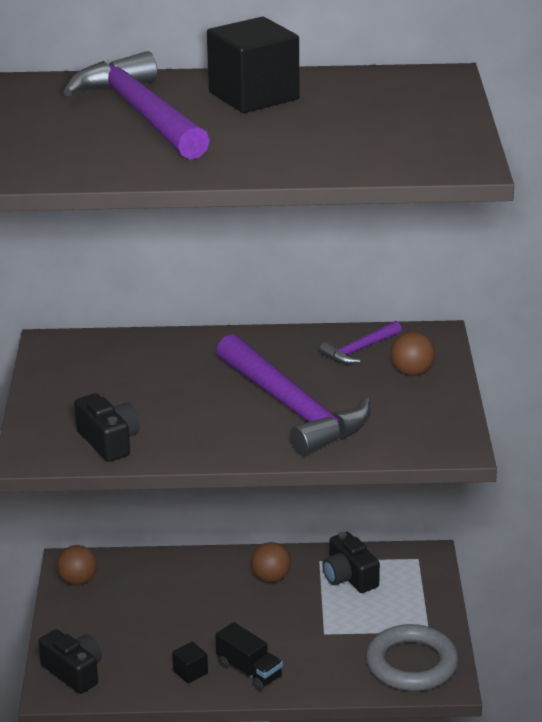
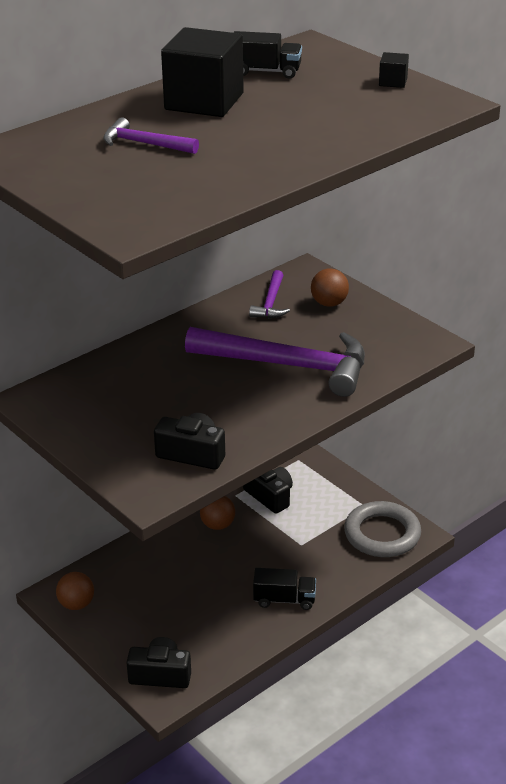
camera: 40 degrees left, 5 degrees up
purple hammer [64,51,210,160] -> purple hammer [103,117,199,154], size x0.47
black cube [172,641,208,684] -> black cube moved to [379,52,409,88]
black camera [322,532,380,593] -> black camera turned 150 degrees counterclockwise [243,467,293,514]
none -> black truck [233,31,302,78]

